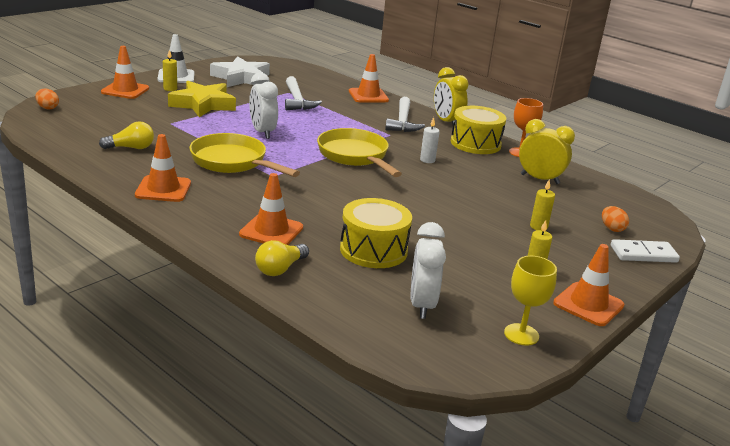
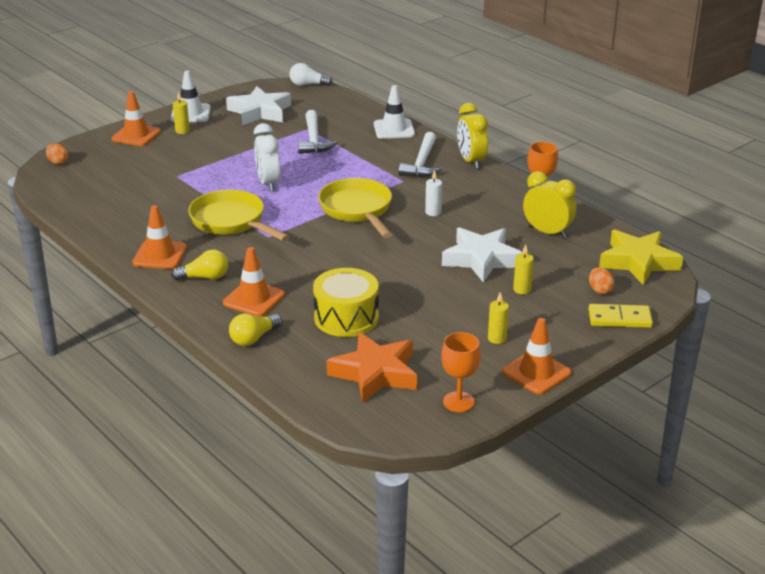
camera: 10 degrees right, 5 degrees up
yellow light bulb [99,121,154,149] -> yellow light bulb moved to [171,249,228,280]
yellow star [168,81,236,117] -> yellow star moved to [599,230,683,285]
orange traffic cone [349,54,389,102] -> white traffic cone [374,85,415,139]
white clock [411,222,446,319] -> orange star [326,332,417,403]
yellow drum [451,106,506,154] -> none
yellow goblet [504,256,557,346] -> orange goblet [441,332,481,412]
white domino [611,239,680,263] -> yellow domino [588,304,653,328]
none -> white light bulb [289,63,333,86]
none -> white star [442,227,523,282]

